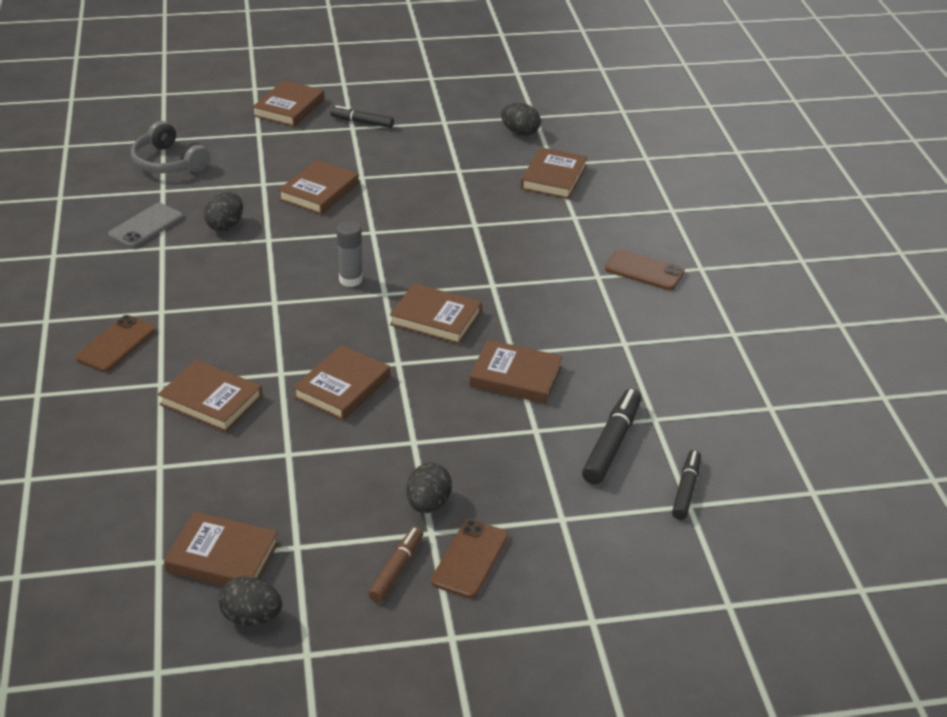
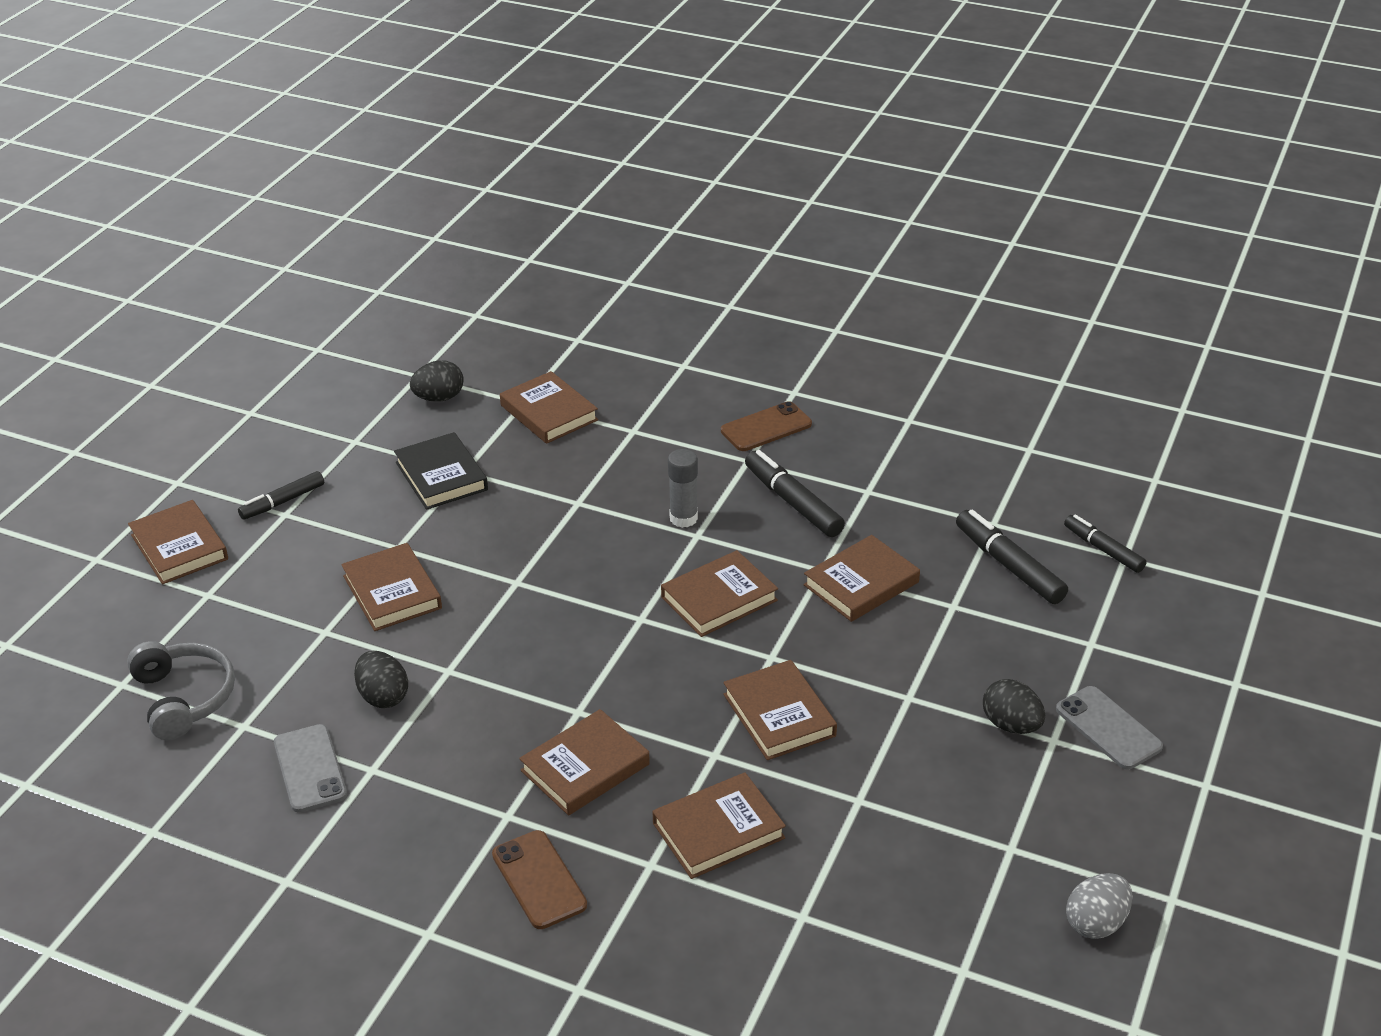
camera: 55 degrees left, 0 degrees up
grey headphones [131,121,210,173] -> grey headphones turned 105 degrees counterclockwise [127,641,235,740]
brown book [164,511,279,586] -> brown book moved to [519,709,650,815]
black egg [219,576,282,626] -> grey egg [1066,873,1133,939]
grey glue stick [336,221,363,287] -> grey glue stick moved to [668,449,698,528]
brown marker [368,527,423,602] -> none
brown phone [431,519,508,599] -> grey phone [1056,686,1163,769]
none -> black book [394,432,488,510]
none -> black marker [745,450,845,537]

